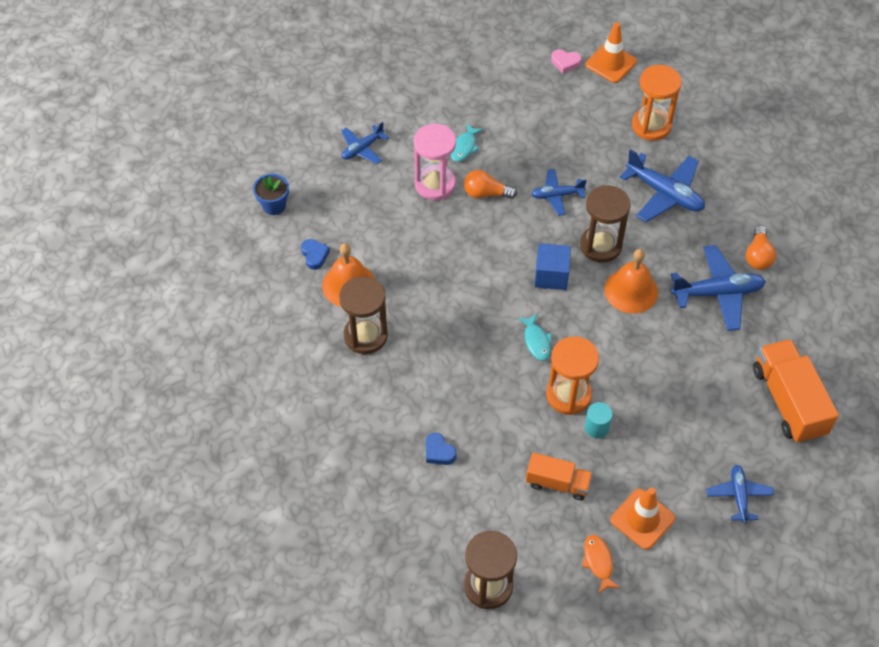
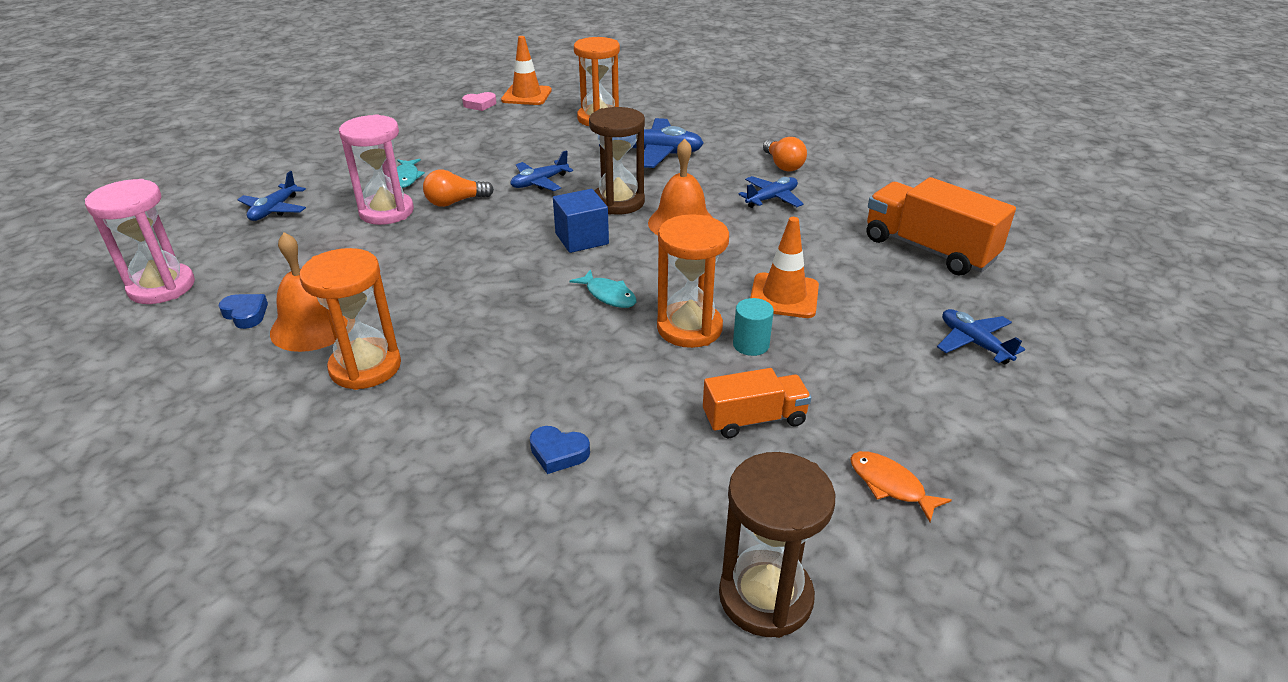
camera: 30 degrees left, 20 degrees down
blue flower pot [253,174,289,215] -> pink hourglass [85,179,195,304]
brown hourglass [339,276,388,354] -> orange hourglass [299,248,401,390]
orange traffic cone [610,487,675,550] -> orange traffic cone moved to [750,217,819,318]
blue plane [671,245,766,331] -> blue plane [738,176,804,208], size x0.60

